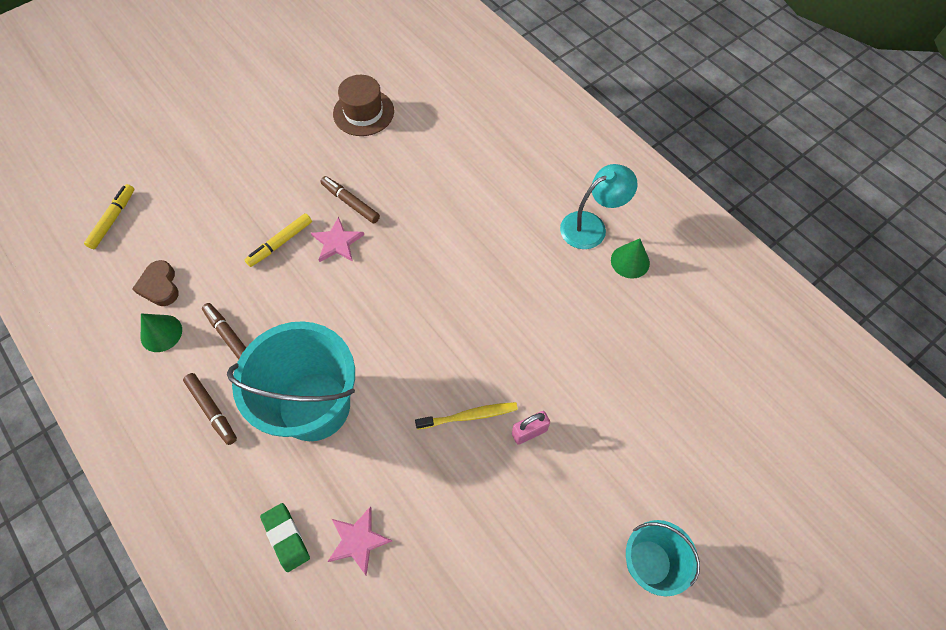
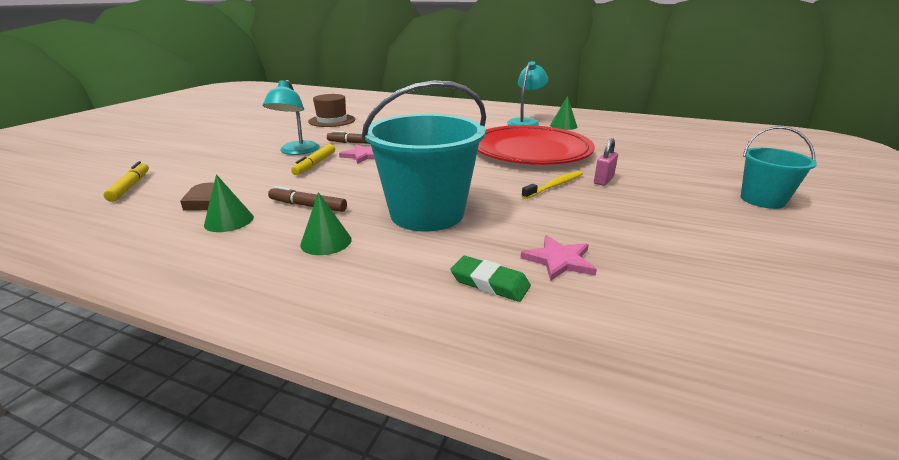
camera: 30 degrees left, 35 degrees down
brown marker [183,373,237,445] -> green cone [300,192,352,255]
none -> turquoise lamp [263,80,320,155]
none -> red plate [478,125,595,165]

